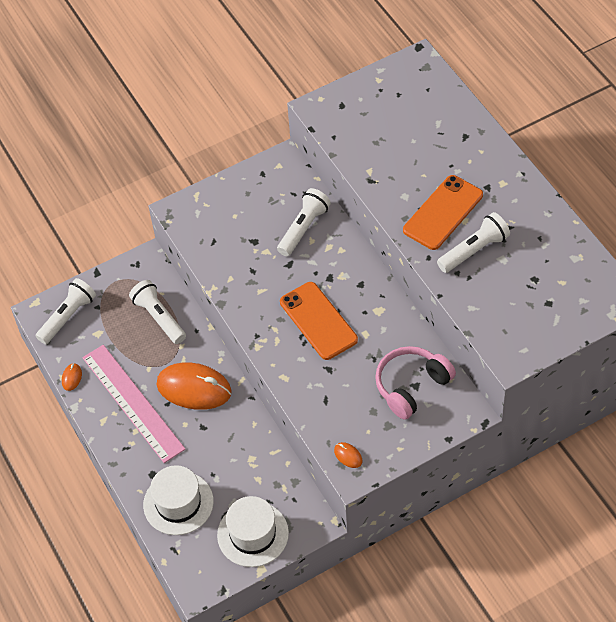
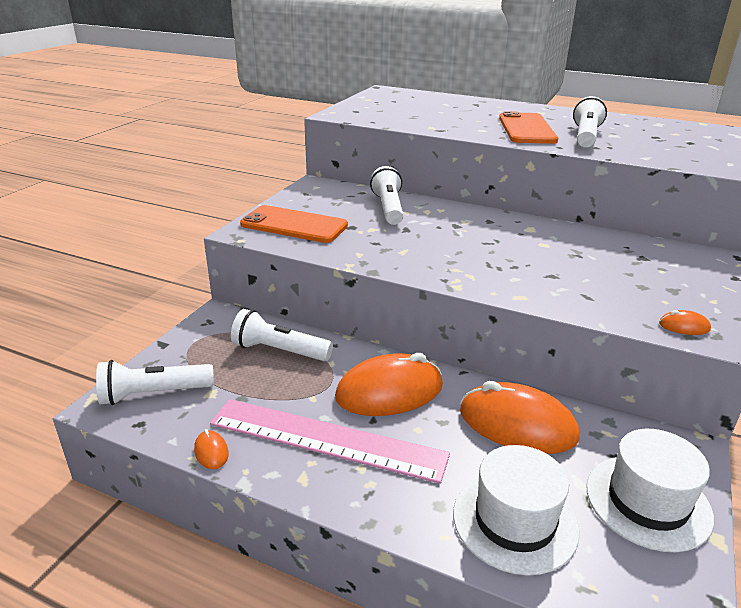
camera: 40 degrees left, 25 degrees down
white flashlight [36,278,96,344] -> white flashlight turned 105 degrees counterclockwise [96,360,214,405]
orange phone [280,282,358,360] -> orange phone moved to [240,205,348,243]
pink headphones [375,346,456,420] -> none
none -> orange mouse [460,381,579,454]

